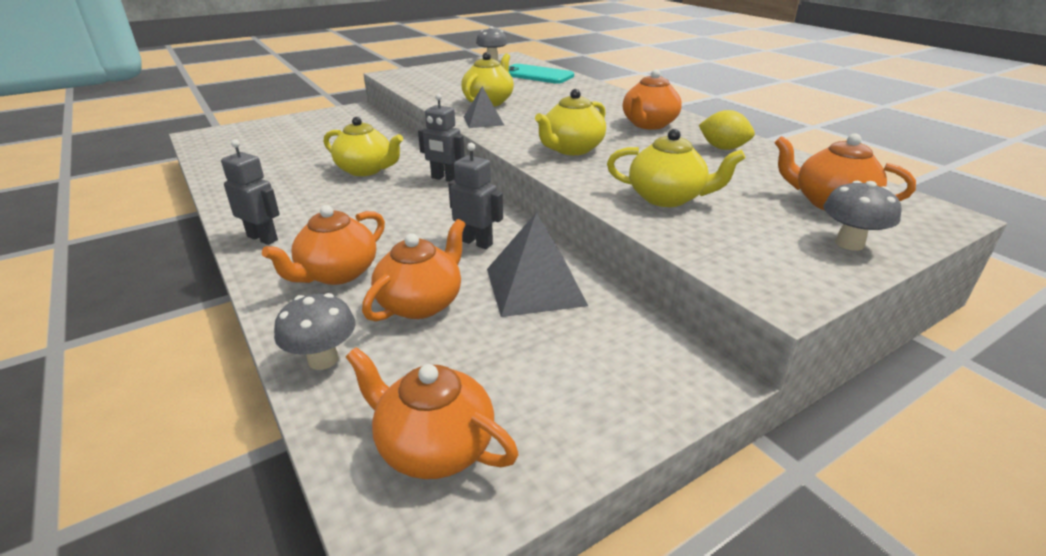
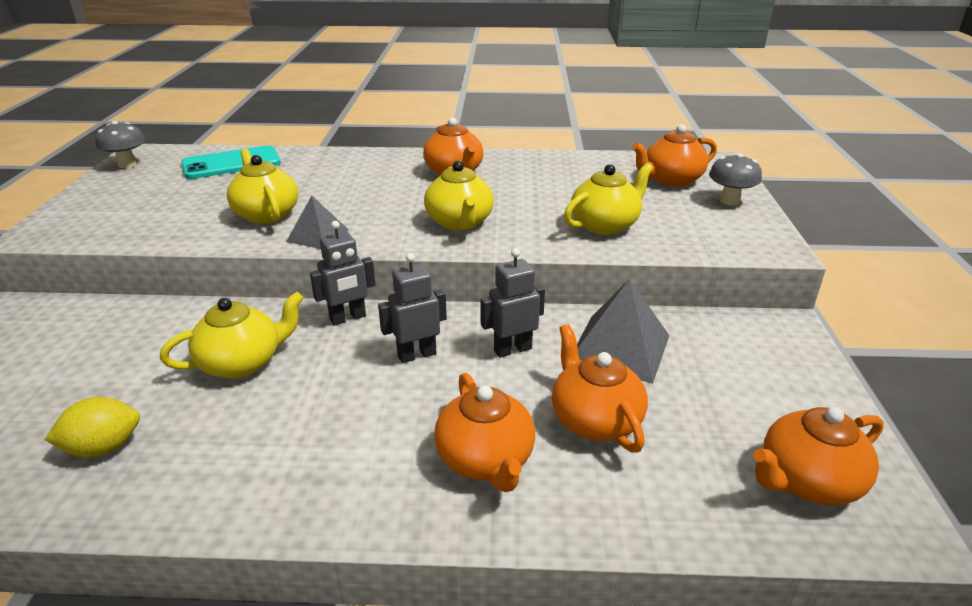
camera: 55 degrees left, 0 degrees up
grey robot [221,139,280,245] -> grey robot moved to [378,253,447,363]
grey mushroom [274,293,356,370] -> none
yellow lemon [699,110,755,150] -> yellow lemon moved to [45,397,140,457]

